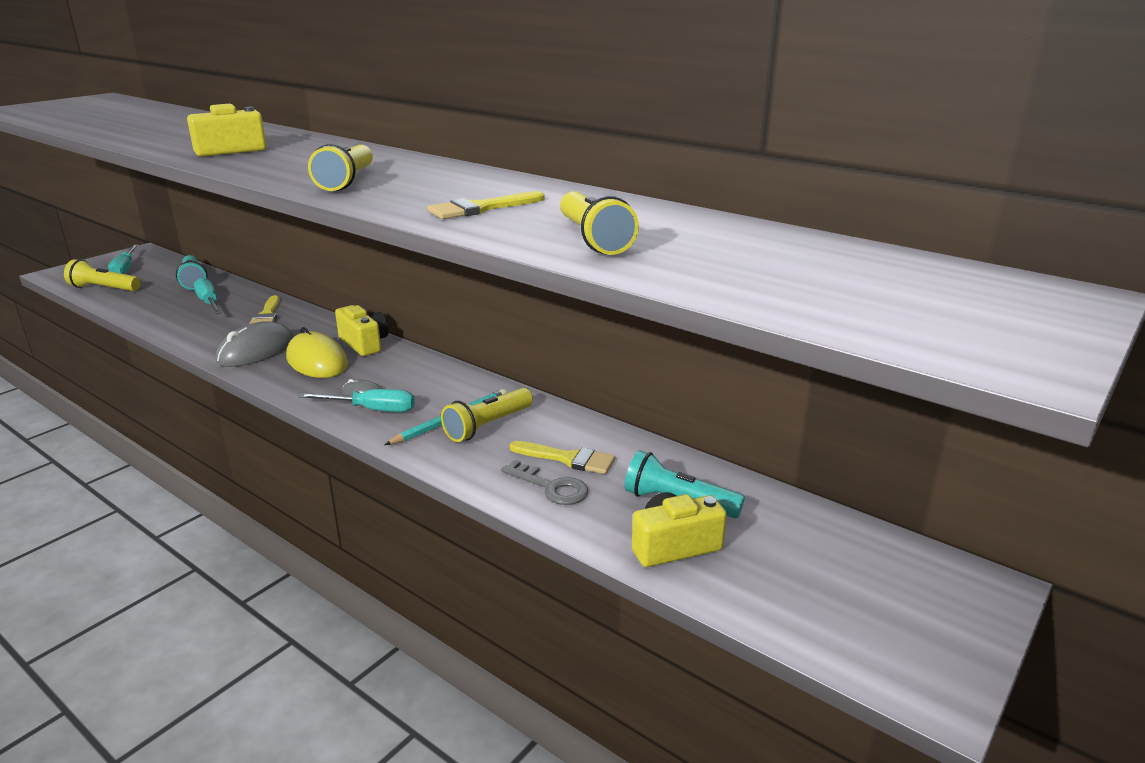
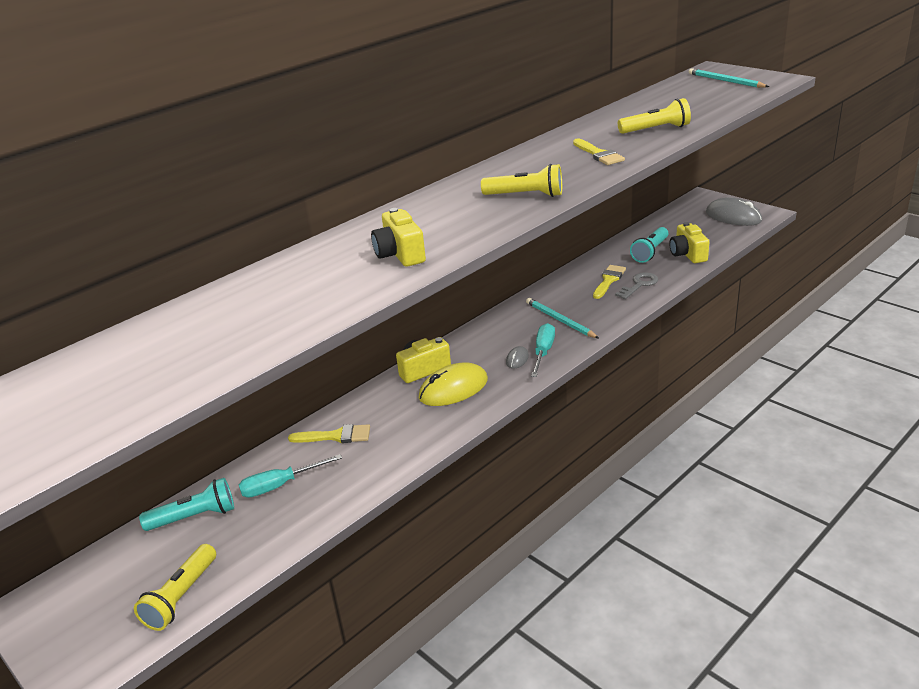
camera: 80 degrees left, 5 degrees up
turquoise screwdriver [108,245,138,274] -> none
grey mouse [216,321,294,367] -> grey mouse moved to [706,197,762,226]
yellow flashlight [441,388,533,442] -> none
none -> turquoise pencil [689,68,769,88]

